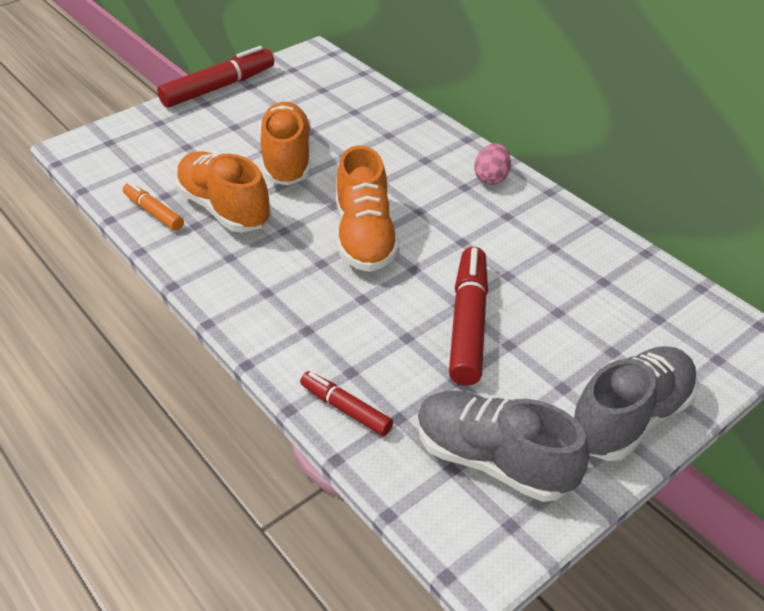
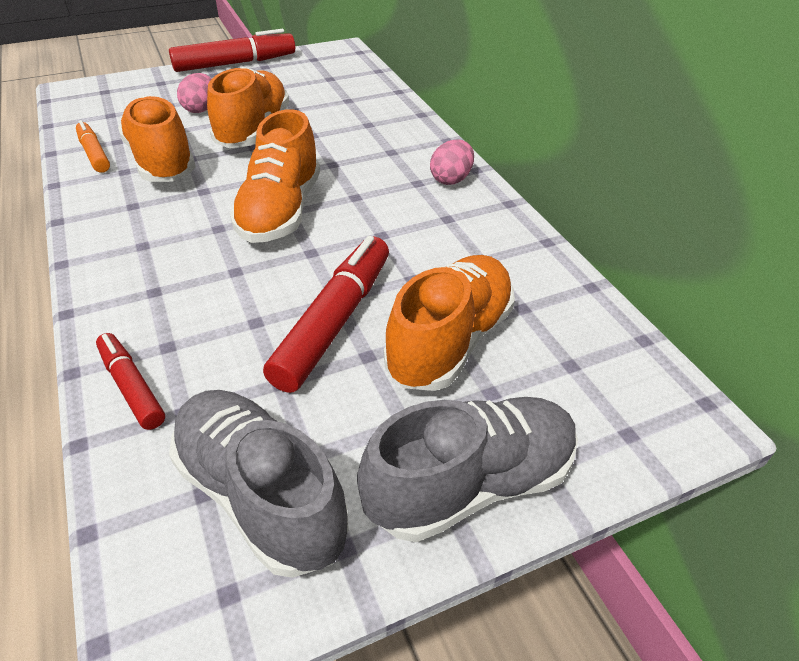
camera: 15 degrees right, 0 degrees up
none -> pink egg [177,73,211,113]
none -> orange shoe [384,255,515,391]

